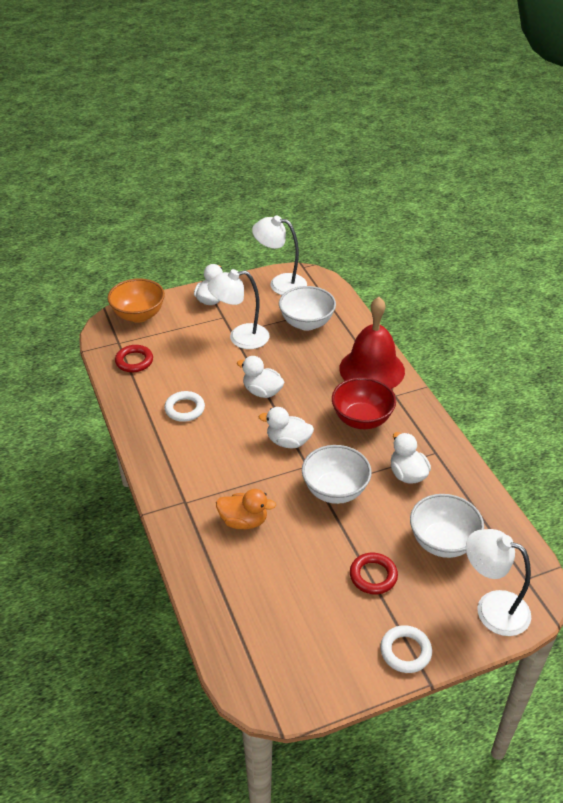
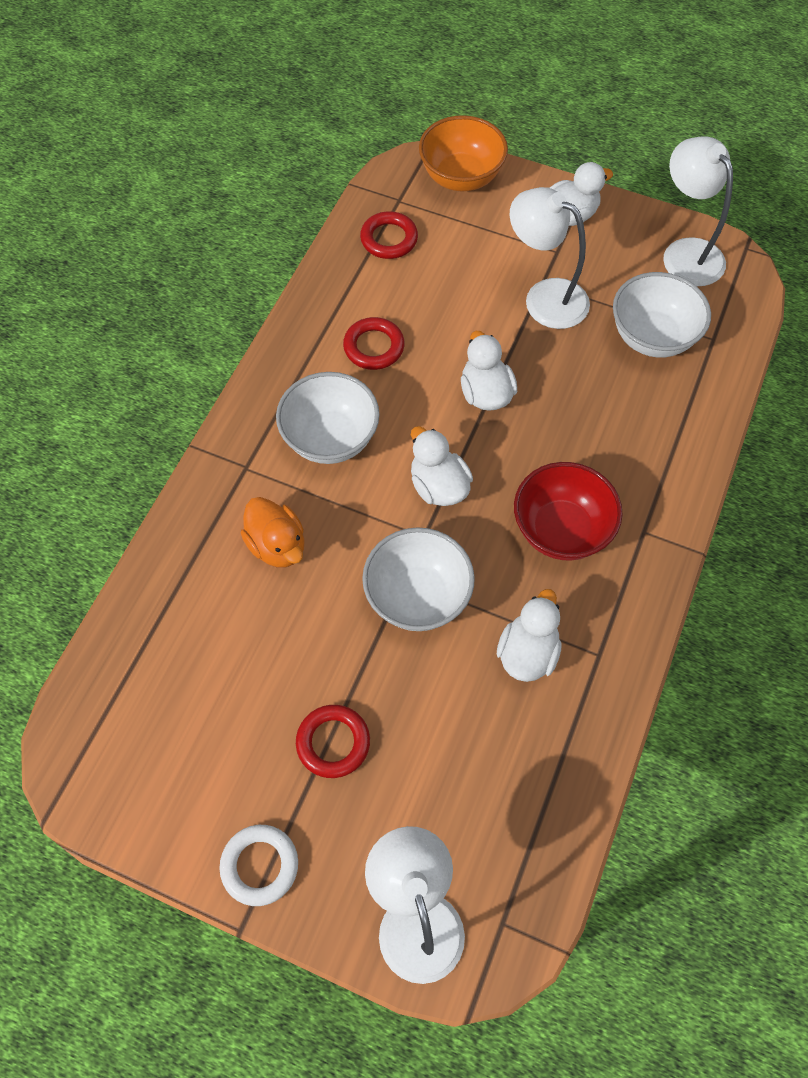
camera: 45 degrees right, 20 degrees up
white ring [164,391,205,422] -> red ring [343,317,405,370]
red bell [339,297,405,389] -> none
white bowl [410,494,484,558] -> white bowl moved to [276,372,380,464]

